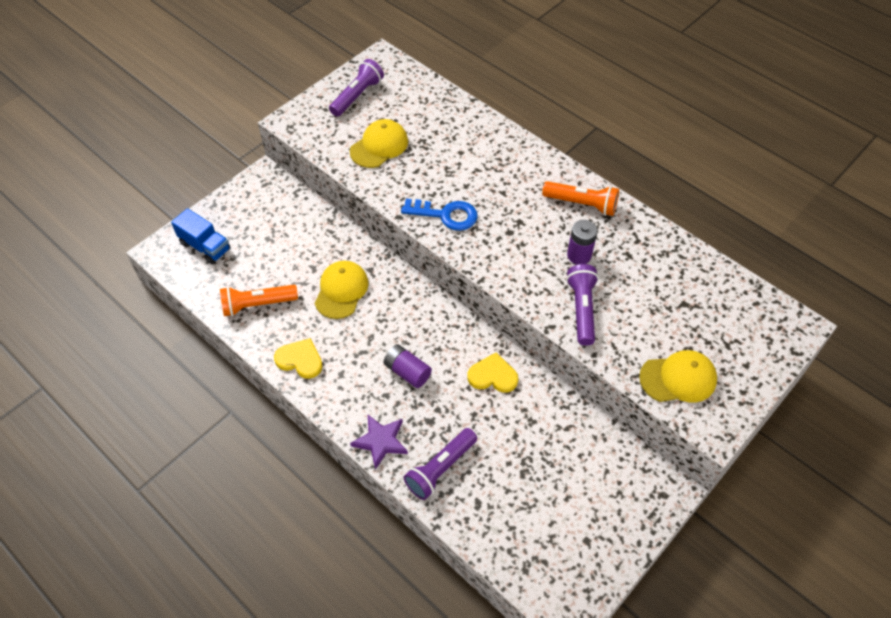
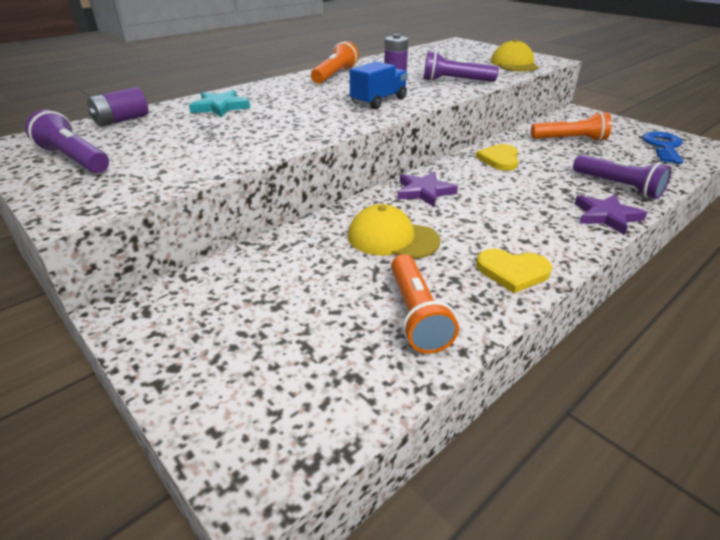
camera: 85 degrees left, 20 degrees down
blue truck [171,208,231,264] -> blue truck moved to [350,61,408,109]
yellow heart [274,338,323,379] -> yellow heart turned 105 degrees counterclockwise [476,249,552,293]
yellow cap [350,119,408,168] -> none
purple battery [384,344,432,388] -> purple battery moved to [87,87,148,127]
blue key [401,199,478,231] -> blue key moved to [642,131,683,164]
none -> turquoise star [189,90,250,117]
none -> purple star [398,171,458,207]
none -> orange flashlight [531,112,612,142]

